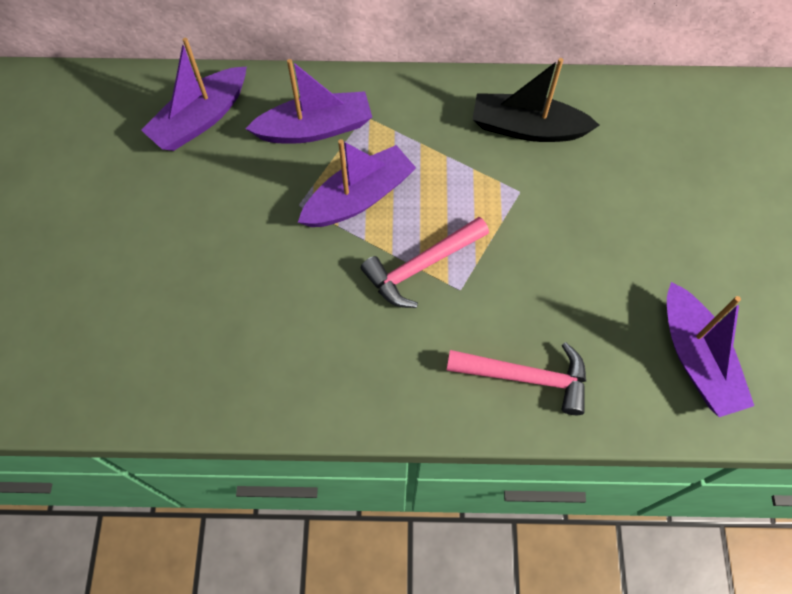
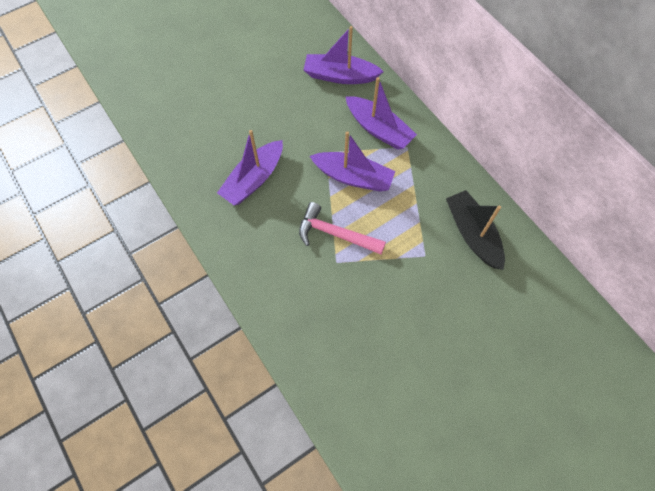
camera: 55 degrees right, 0 degrees up
pink hammer [446,342,586,415] -> none
purple boat [667,282,754,417] -> purple boat moved to [217,130,283,206]

